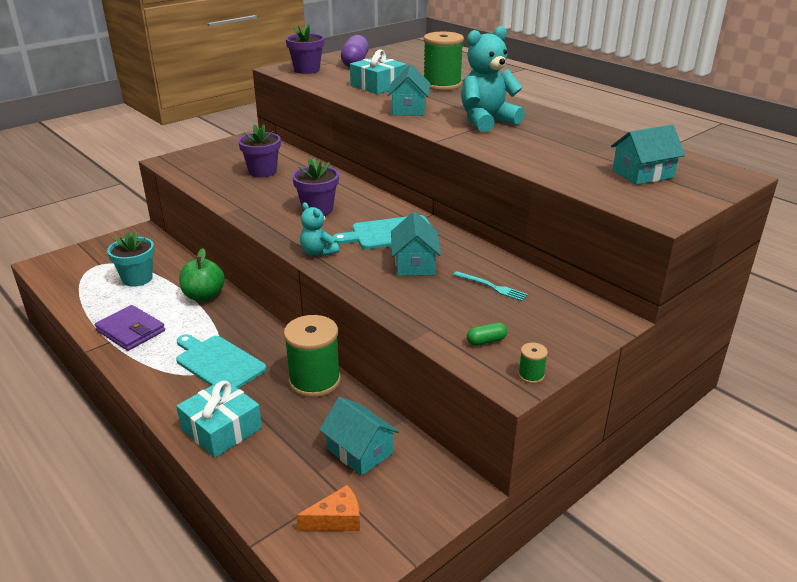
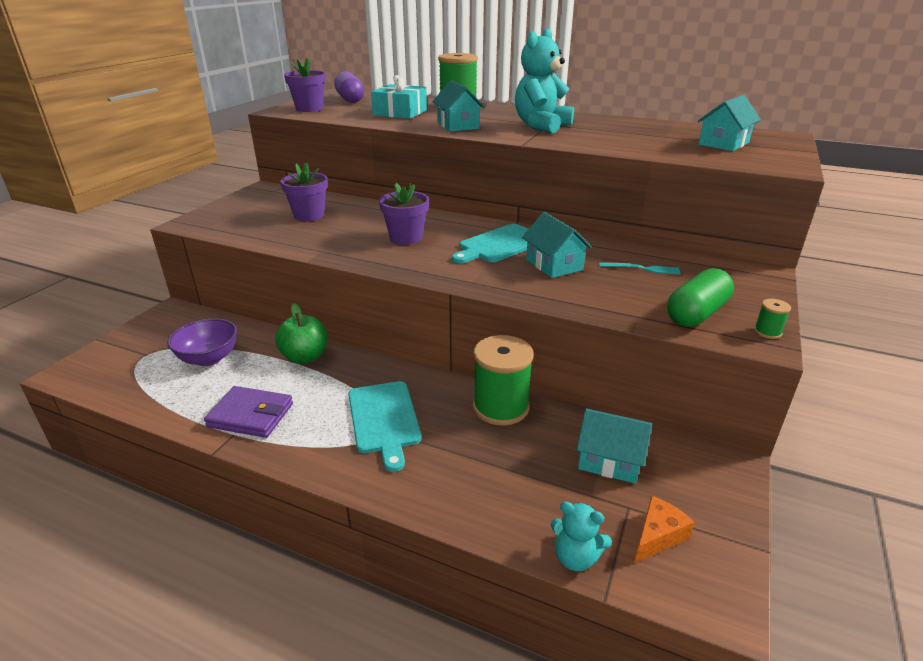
camera: 25 degrees left, 0 degrees up
turquoise flower pot [107,231,155,287] -> purple bowl [167,319,237,366]
turquoise cutting board [176,334,267,389] -> turquoise cutting board turned 120 degrees counterclockwise [348,381,422,472]
turquoise gift [176,379,262,458] -> none
turquoise teddy bear [300,203,339,256] -> turquoise teddy bear moved to [551,502,612,571]
green capsule [467,322,507,346] -> green capsule [667,268,734,327], size x2.12

